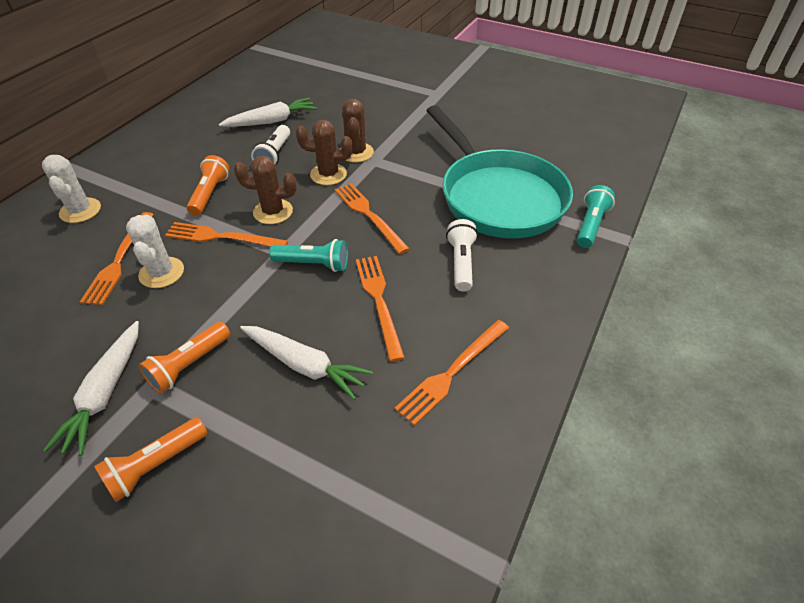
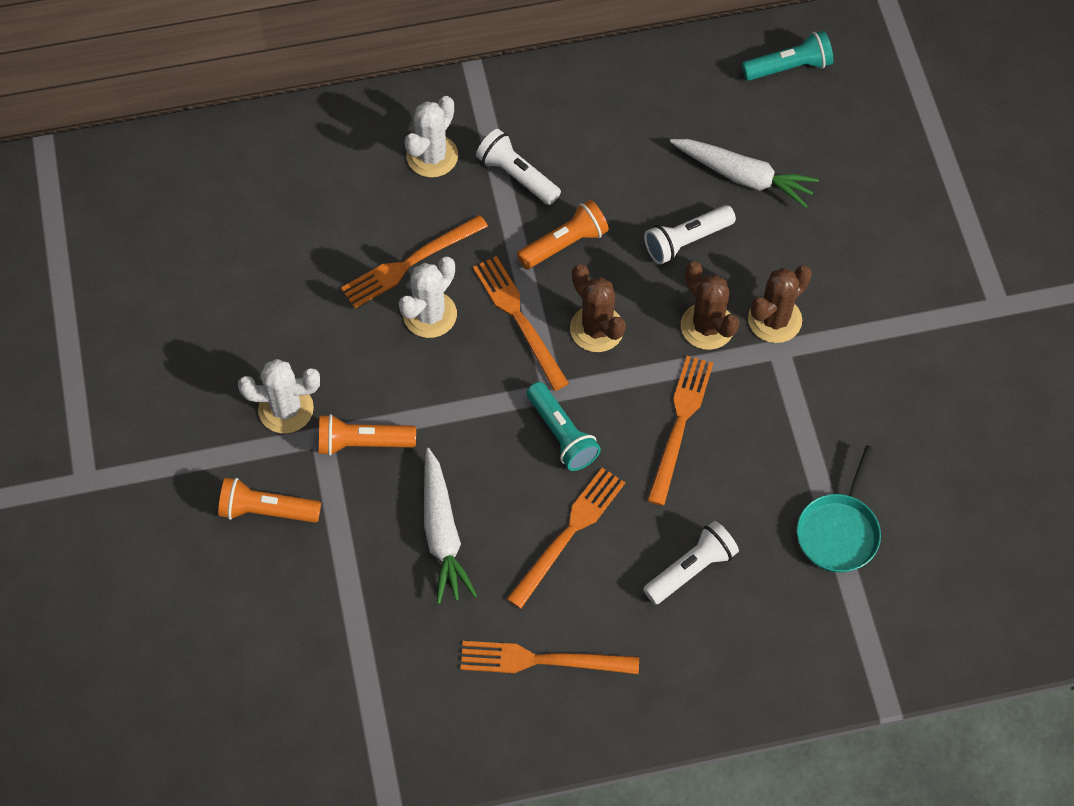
camera: 50 degrees right, 15 degrees up
white carrot [43,321,139,456] -> white cactus [238,359,320,434]
turquoise pan [426,105,573,239] -> turquoise pan [797,445,881,573], size x0.45
turquoise flashlight [577,185,615,248] -> turquoise flashlight moved to [742,30,833,81]
none -> white flashlight [476,129,561,205]

